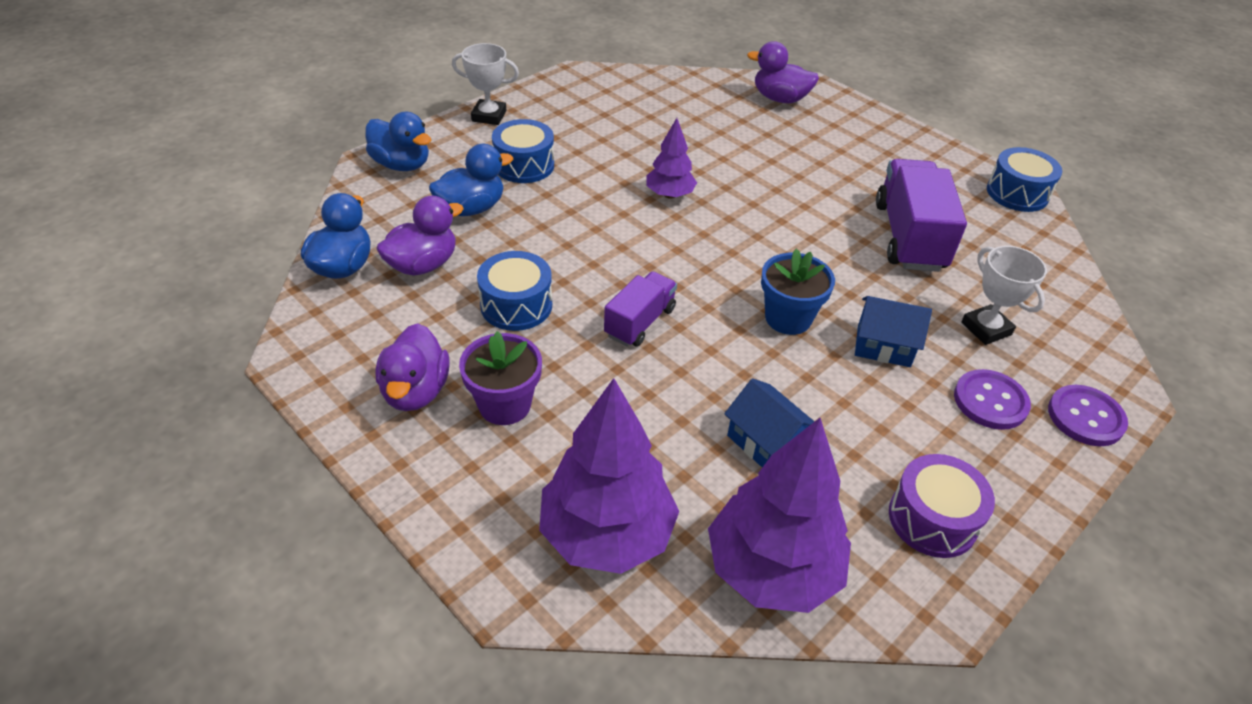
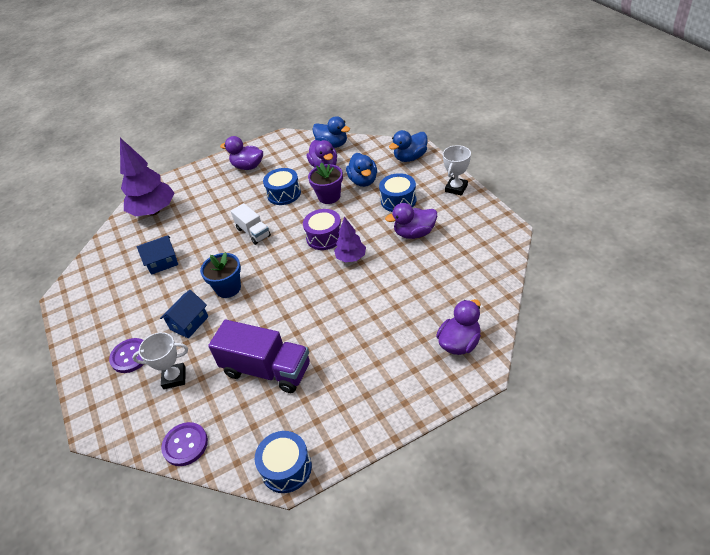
camera: 115 degrees right, 0 degrees up
purple flower pot [459,331,542,425] -> purple flower pot moved to [308,163,343,204]
purple truck [604,271,677,347] -> white truck [231,203,271,245]
purple tree [708,418,851,613] -> none
purple drum [889,454,995,558] -> purple drum moved to [303,209,341,250]
purple button [1048,385,1128,446] -> purple button moved to [161,422,208,466]
none -> purple duck [385,203,437,239]

